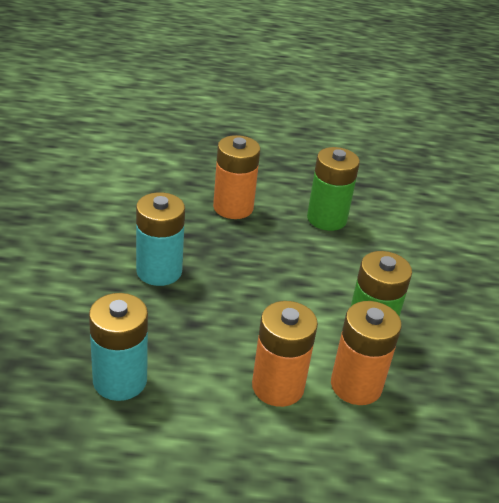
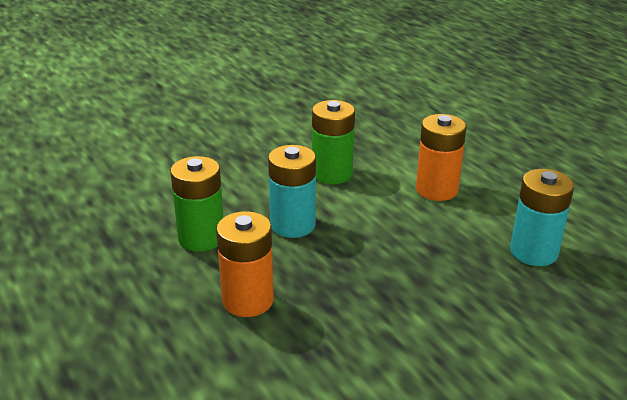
camera: 120 degrees left, 5 degrees down
turquoise battery [136,192,185,286] -> turquoise battery moved to [268,145,316,238]
orange battery [331,301,402,405] -> none

